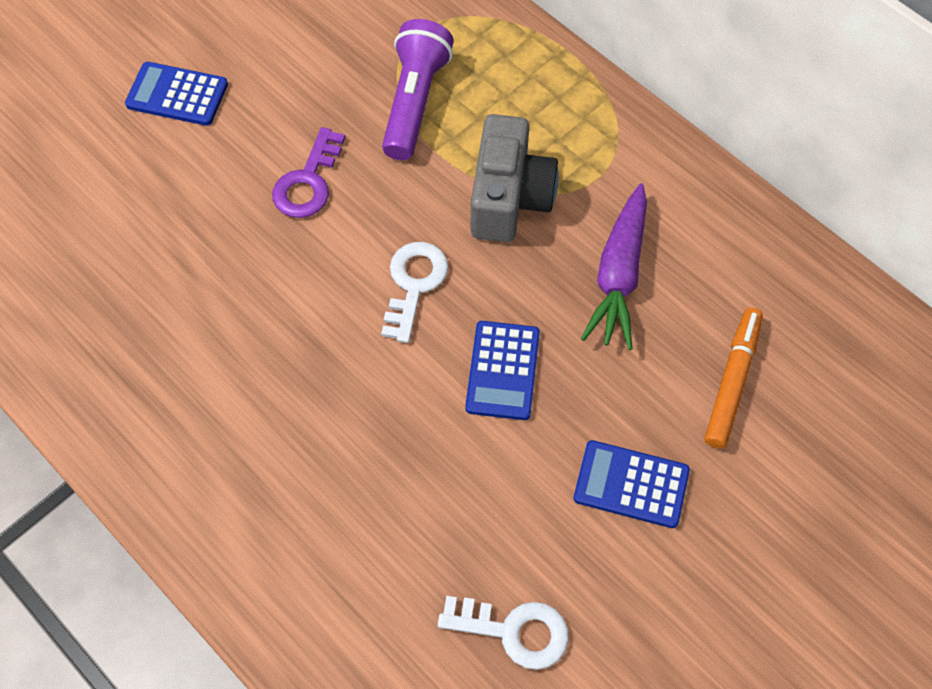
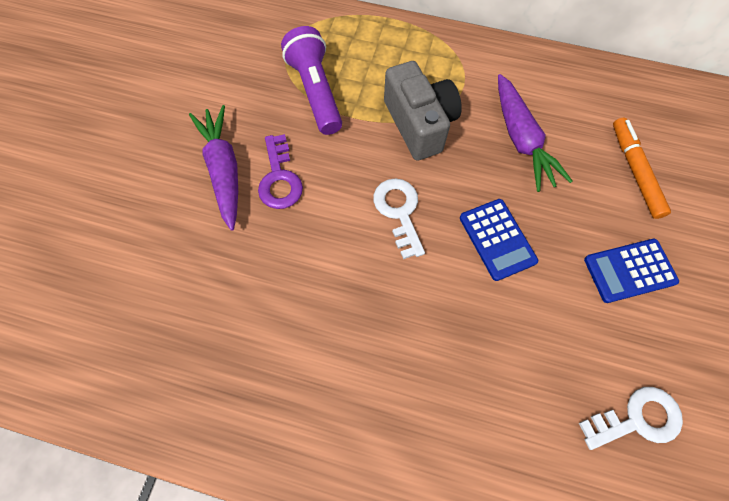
camera: 30 degrees left, 5 degrees up
blue calculator [125,62,228,126] -> none
none -> purple carrot [189,105,238,231]

